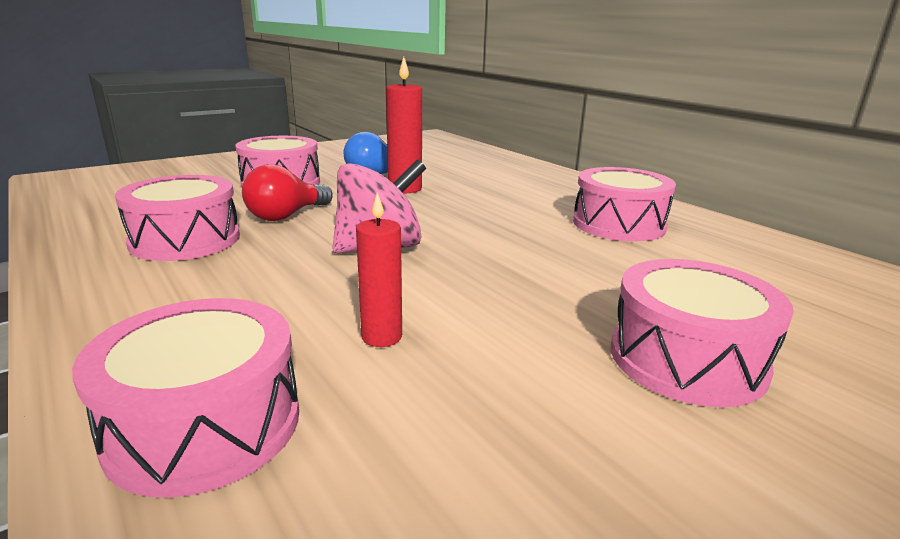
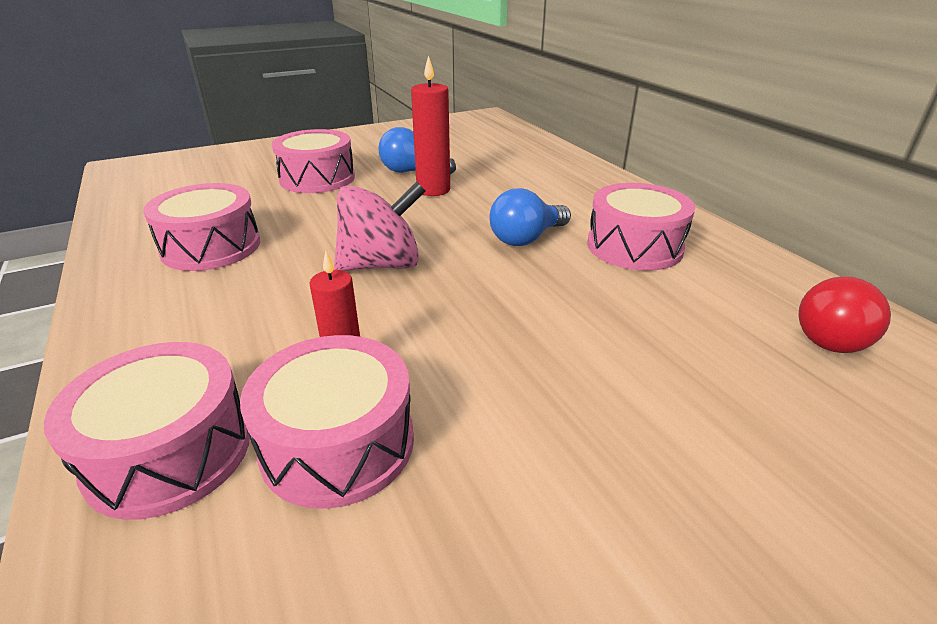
camera: 10 degrees right, 10 degrees up
red light bulb [242,164,332,221] -> red light bulb moved to [798,276,891,353]
pink drum [611,259,794,407] -> pink drum moved to [240,335,414,509]
none -> blue light bulb [489,188,571,246]

